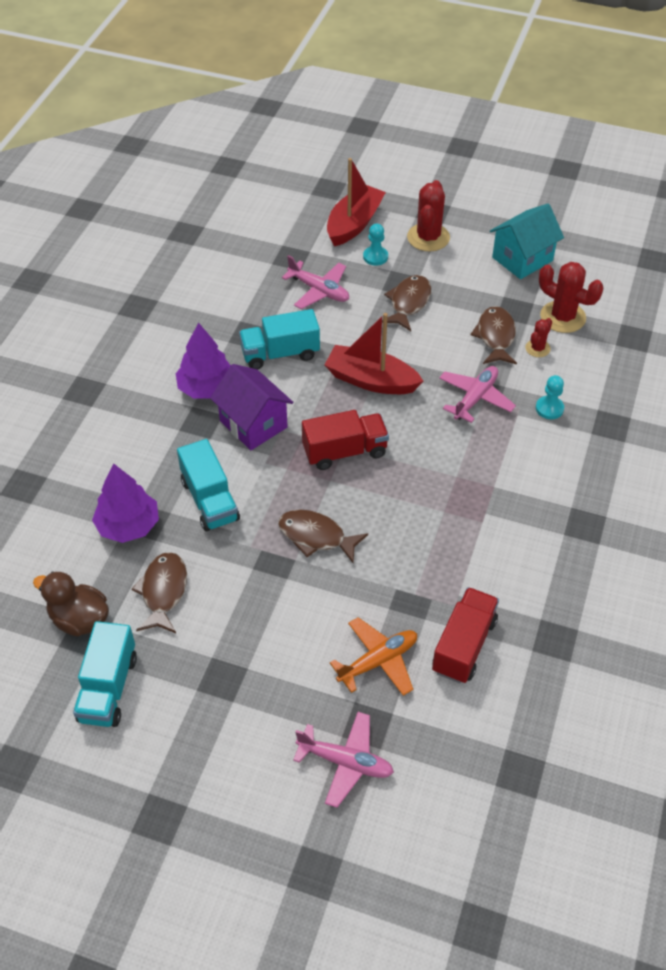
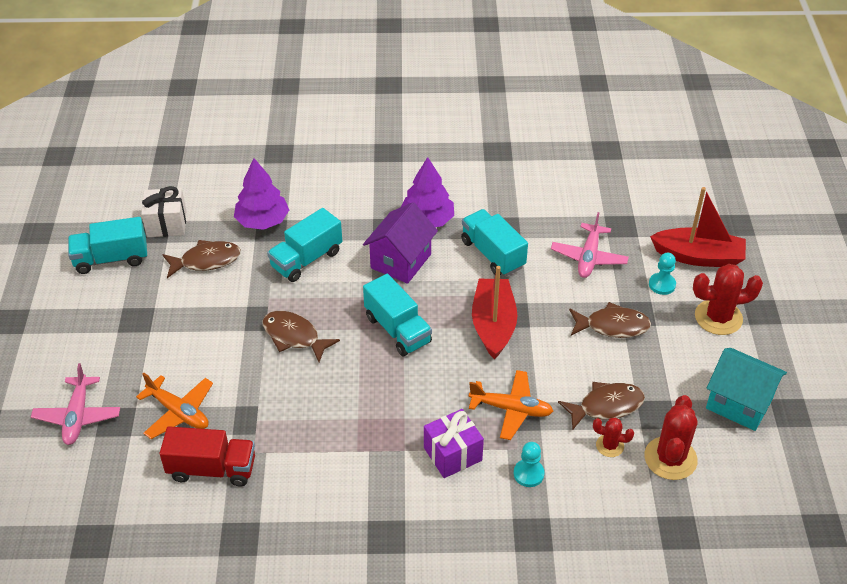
camera: 70 degrees right, 5 degrees down
brown duck [33,571,109,637] -> white gift [141,186,186,237]
brown fish [278,510,368,563] -> brown fish turned 60 degrees counterclockwise [263,311,340,362]
red truck [302,410,389,470] -> turquoise truck [363,274,432,357]
pink plane [439,366,516,423] -> orange plane [469,370,553,440]
none -> purple gift [424,409,484,478]

